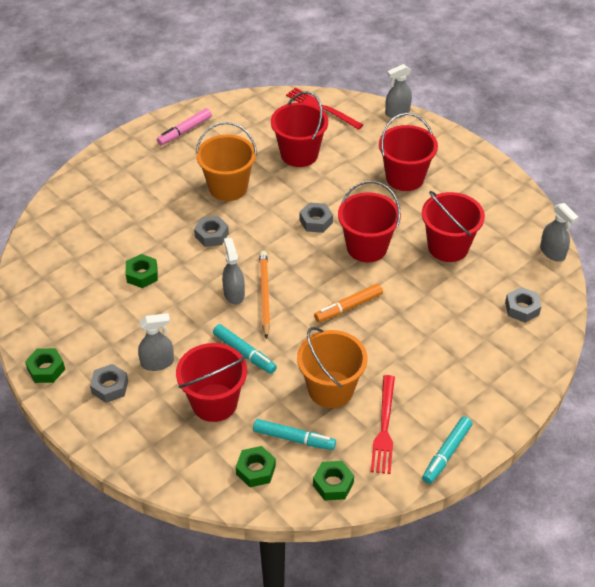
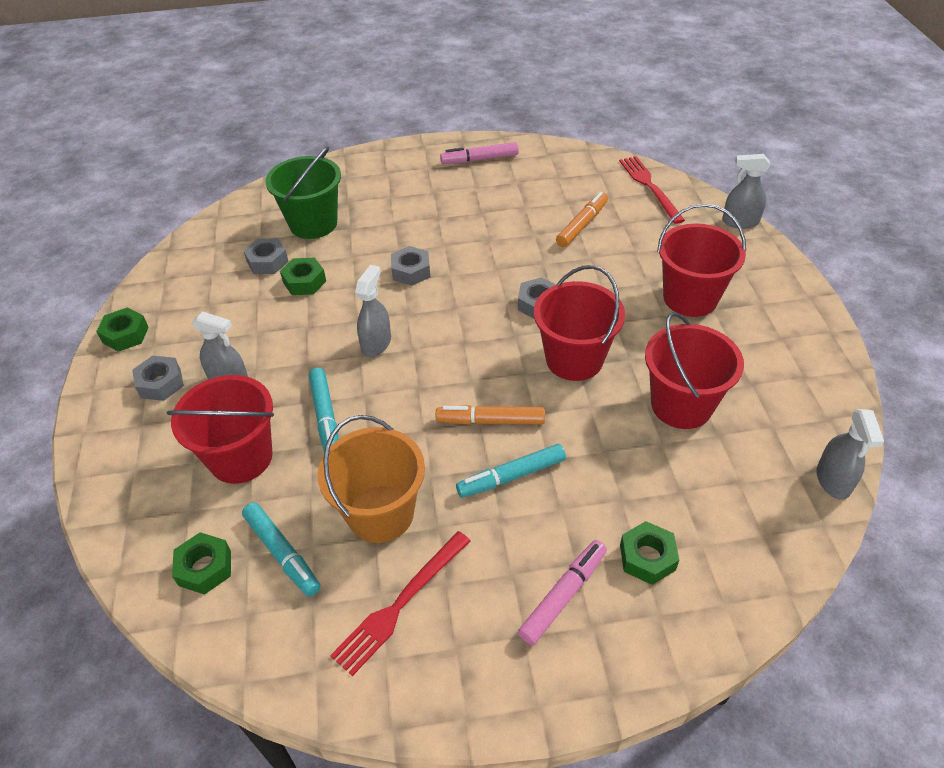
camera: 35 degrees right, 0 degrees up
orange bucket [196,122,257,201] -> none
orange pencil [259,251,270,339] -> none
red bucket [271,91,328,167] -> orange marker [556,192,608,247]
green nut [313,461,354,501] -> green nut moved to [620,521,679,585]
turquoise marker [422,416,472,484] -> turquoise marker moved to [456,444,566,498]
grey nut [505,287,541,323] -> grey nut moved to [243,238,289,274]
none -> green bucket [265,147,341,239]
none -> pink marker [518,540,607,645]

